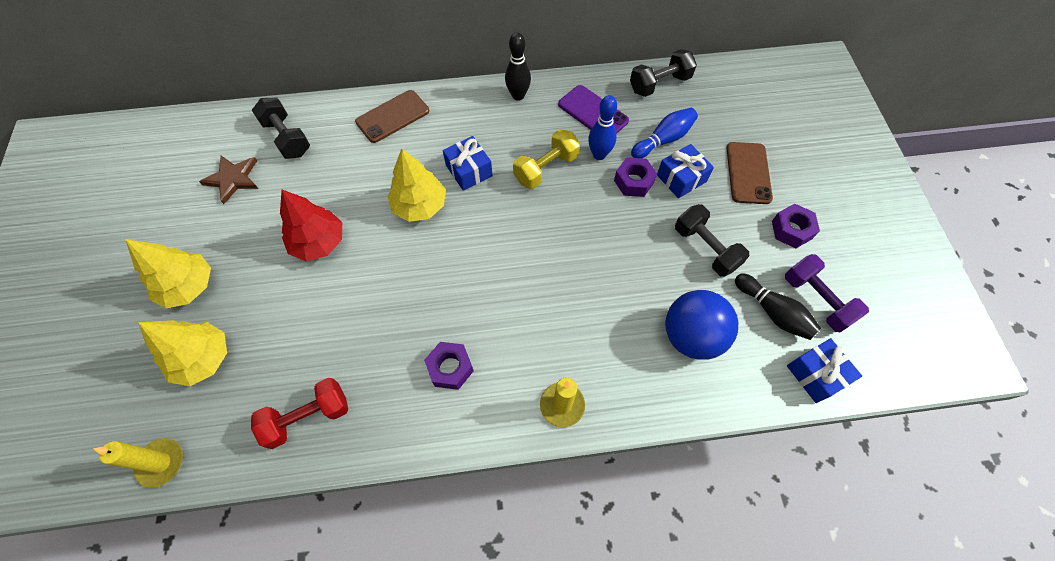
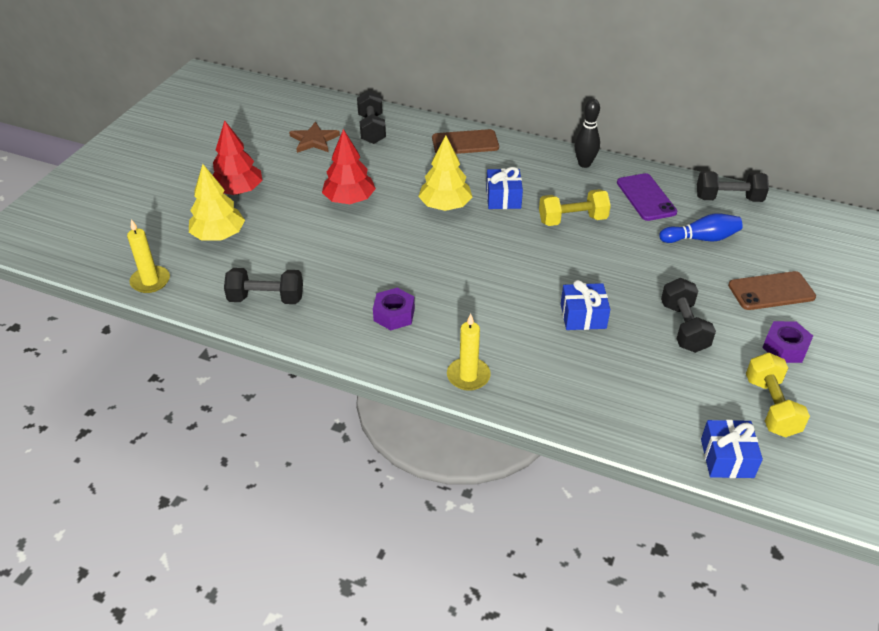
camera: 30 degrees right, 20 degrees down
yellow tree [125,239,211,308] -> red tree [213,120,262,195]
red dumbbell [251,378,348,449] -> black dumbbell [224,268,303,304]
blue bowling pin [588,95,617,160] -> none
purple nut [614,157,657,197] -> none
blue gift [657,144,714,198] -> blue gift moved to [561,280,610,330]
blue ball [665,290,738,360] -> none
brown phone [726,142,773,204] -> brown phone turned 45 degrees clockwise [728,271,816,310]
black bowling pin [735,273,821,340] -> none
purple dumbbell [785,254,869,332] -> yellow dumbbell [746,352,810,438]

